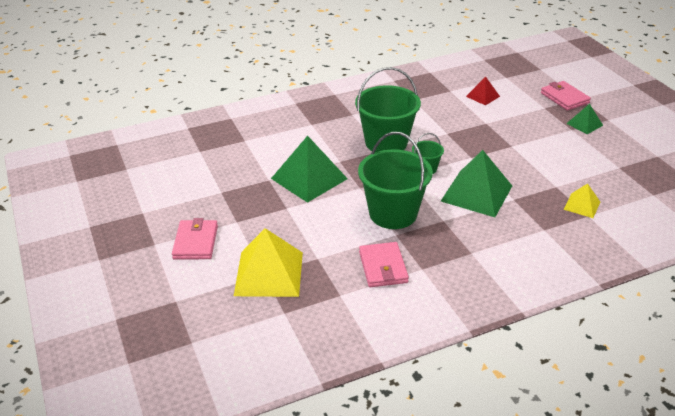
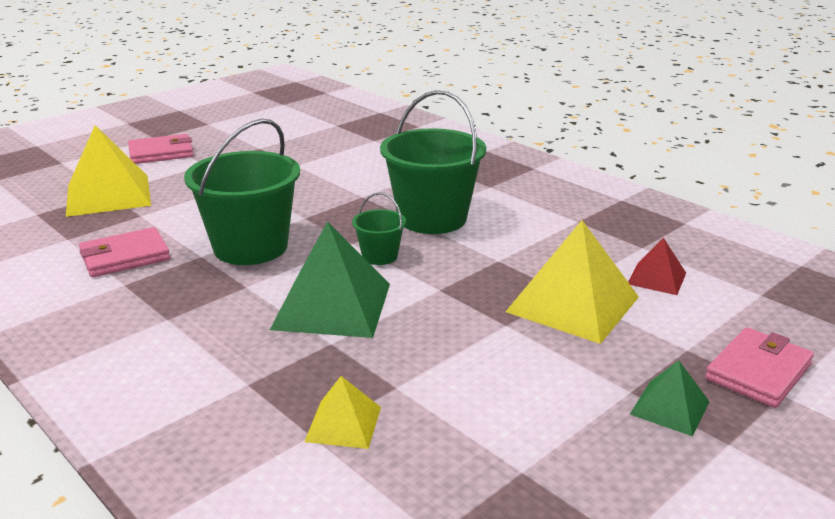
camera: 70 degrees right, 10 degrees down
green pyramid [271,136,348,203] -> none
none -> yellow pyramid [506,220,639,344]

